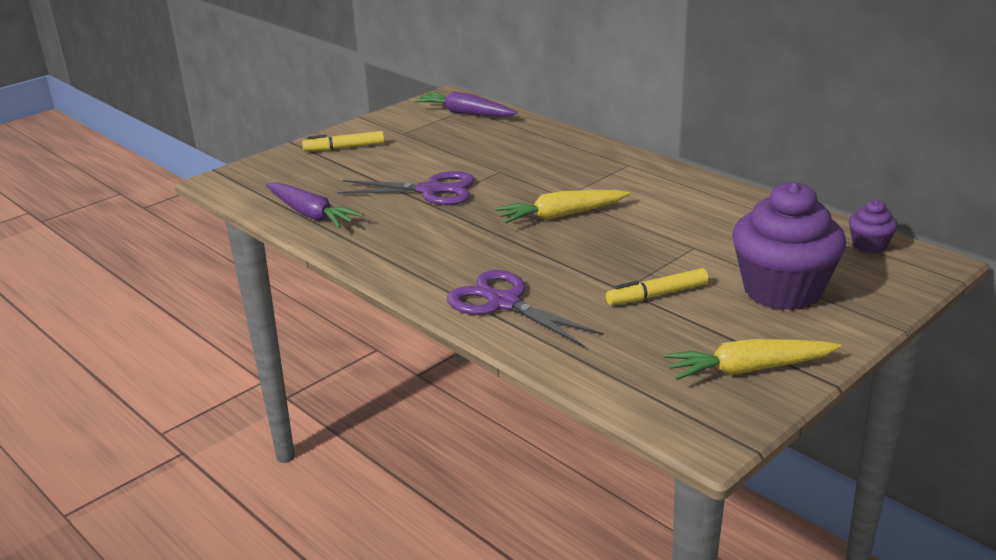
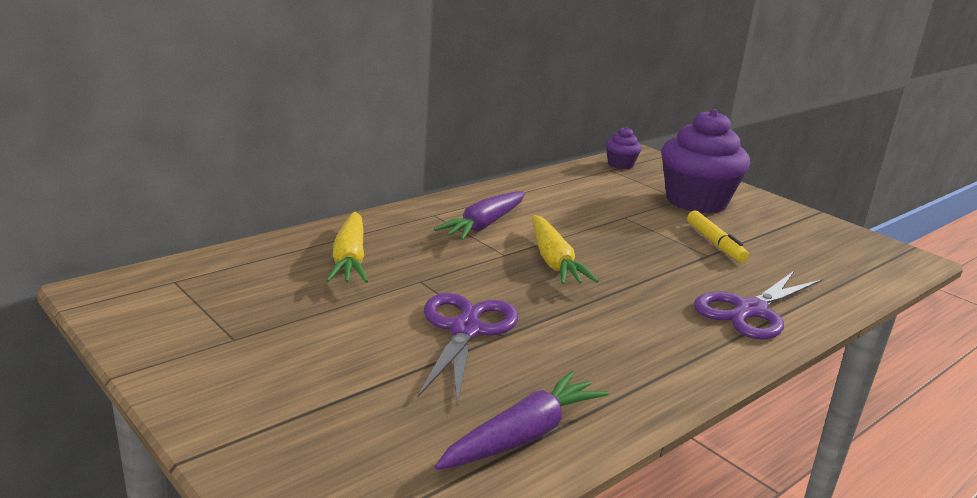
camera: 90 degrees left, 5 degrees down
yellow marker [302,131,385,151] -> none
purple carrot [414,91,517,117] -> purple carrot moved to [434,191,525,240]
yellow carrot [664,339,841,380] -> yellow carrot moved to [326,211,368,283]

